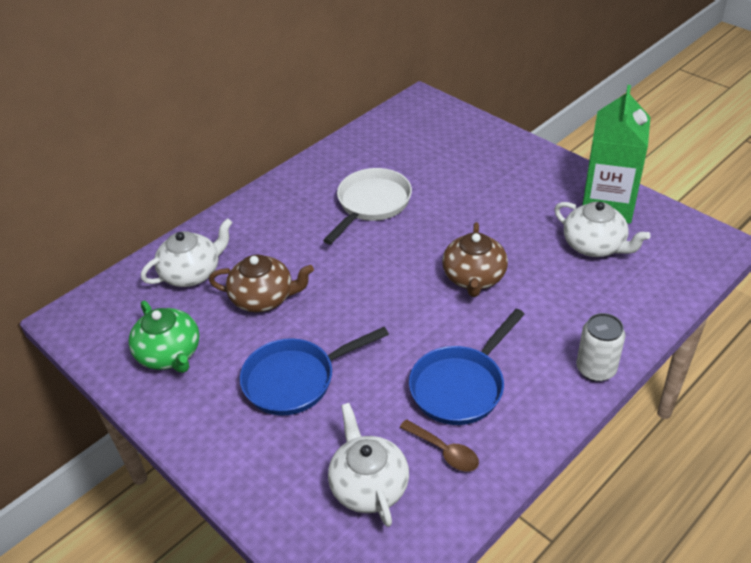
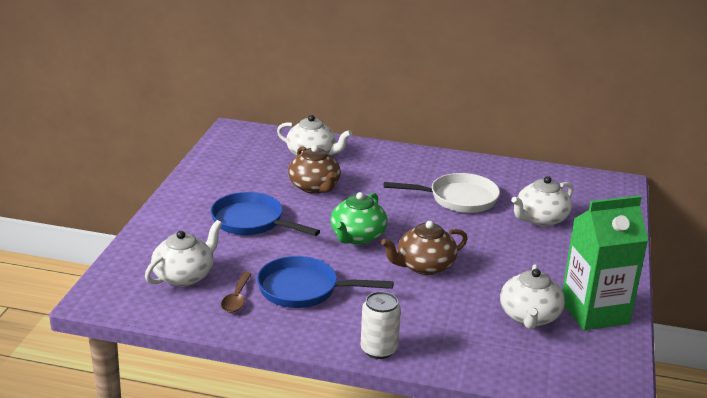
camera: 55 degrees right, 15 degrees down
green teapot [129,301,200,373] -> green teapot moved to [330,192,388,245]
none -> white teapot [511,176,573,227]

